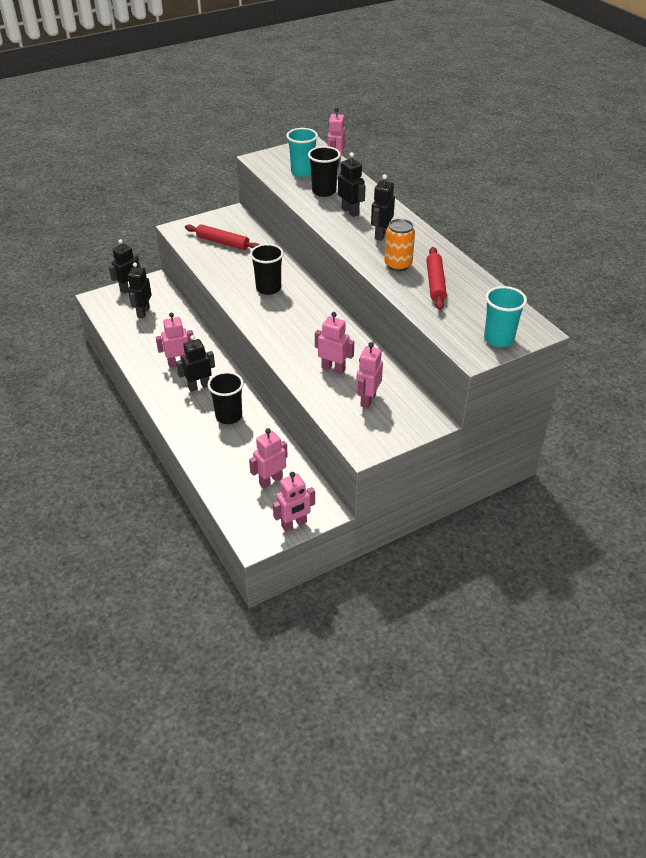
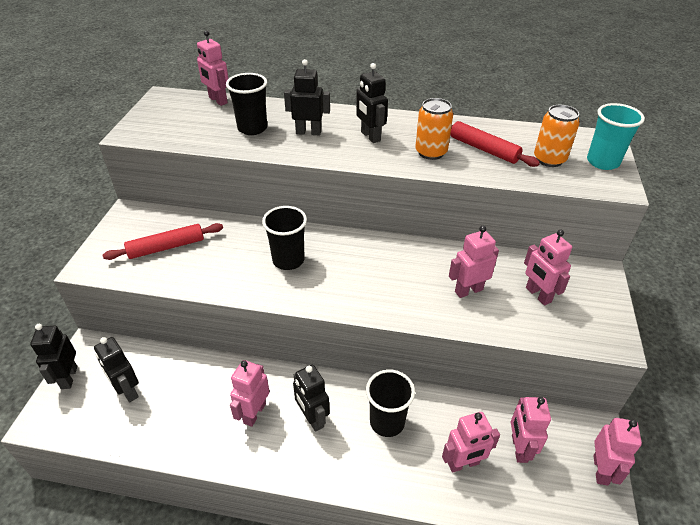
camera: 50 degrees left, 0 degrees up
black robot [176,335,215,392] -> black robot turned 45 degrees counterclockwise [293,365,329,432]
turquoise cup [286,128,318,177] -> none
none -> pink robot [442,412,500,473]
none -> orange can [534,105,580,167]

